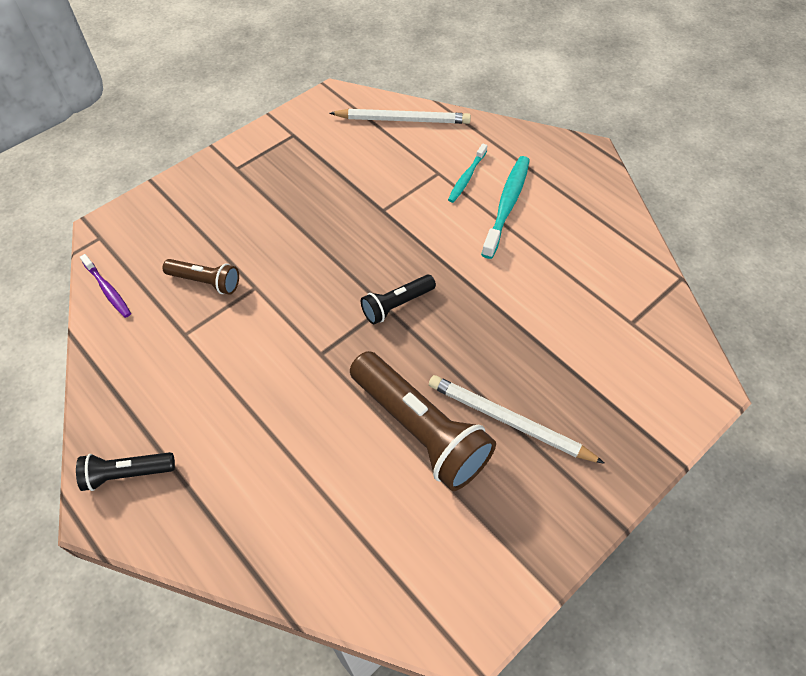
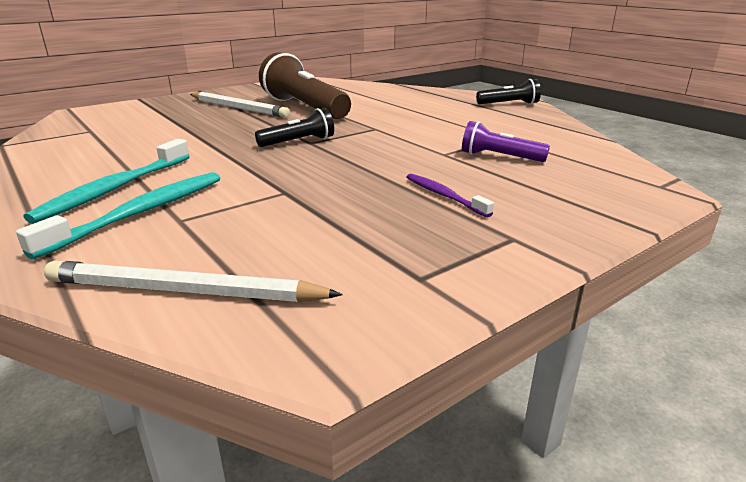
camera: 175 degrees left, 30 degrees down
purple toothbrush [80,254,131,318] -> purple toothbrush moved to [407,174,494,217]
brown flashlight [163,259,239,295] -> purple flashlight [462,121,550,162]
turquoise toothbrush [448,143,487,203] -> turquoise toothbrush [16,172,220,260], size x1.67

